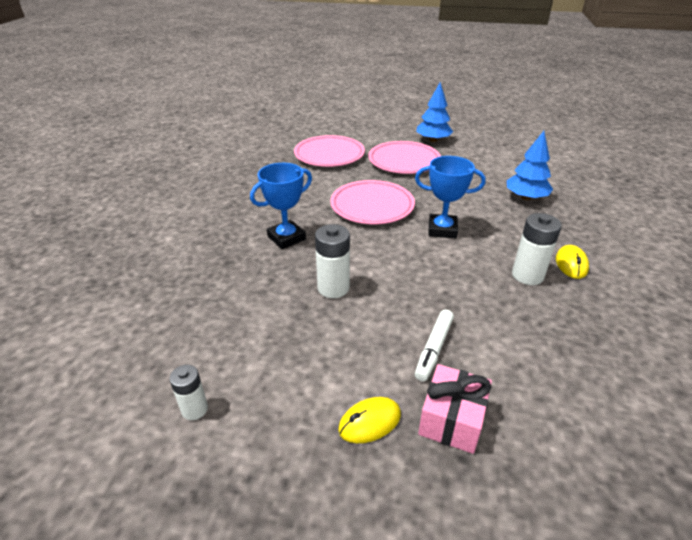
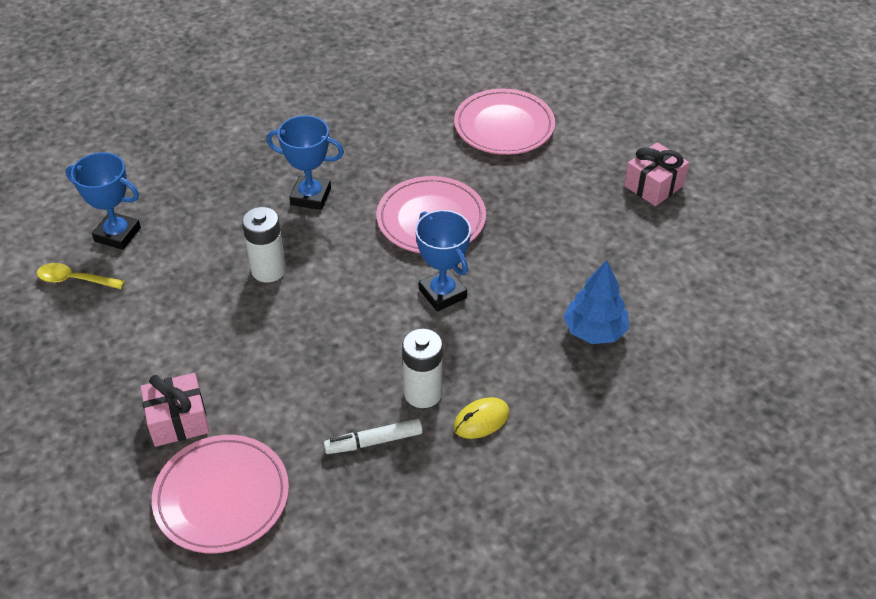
camera: 50 degrees right, 10 degrees up
white battery [169,365,208,420] -> yellow spoon [37,263,125,289]
yellow mouse [338,397,401,443] -> none
pink plate [368,141,441,174] -> pink plate moved to [152,435,289,553]
white marker [415,310,454,381] -> white marker moved to [324,419,423,454]
blue tree [417,82,453,142] -> pink gift [624,142,689,206]
none -> blue trophy [66,152,141,250]

